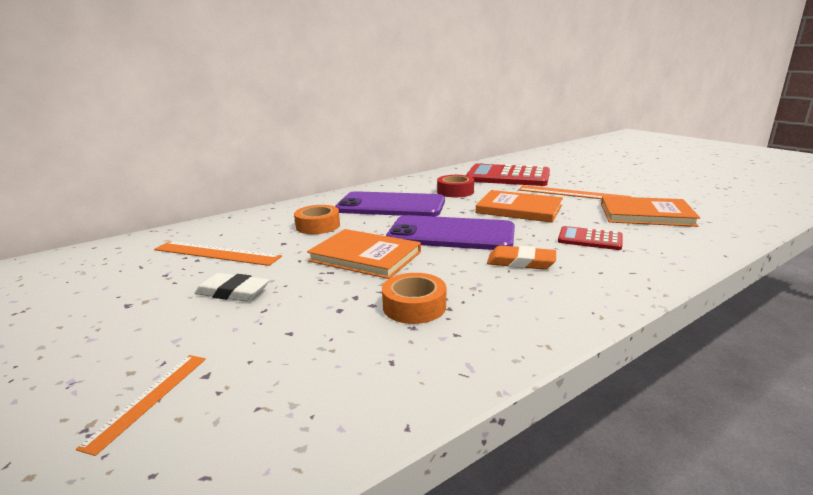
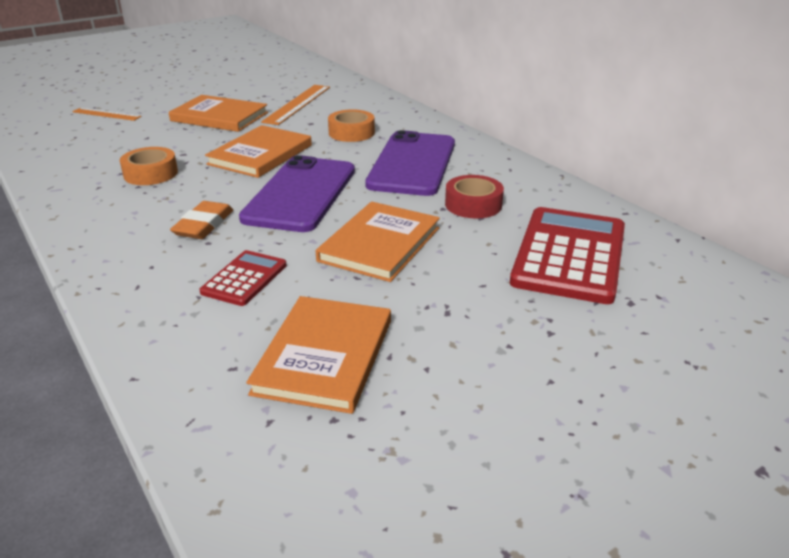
camera: 90 degrees right, 10 degrees up
white eraser [195,273,269,302] -> orange book [169,95,268,132]
orange ruler [518,185,631,199] -> none

